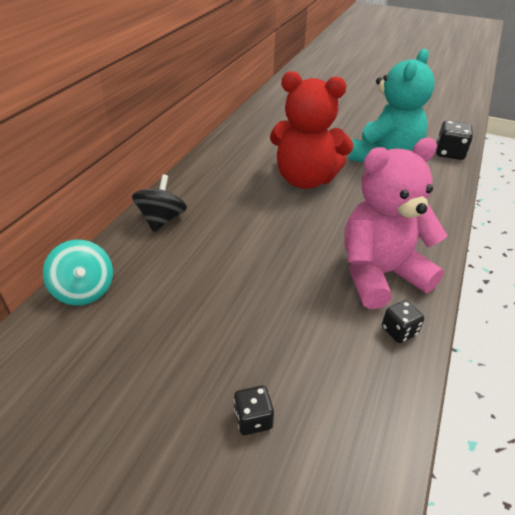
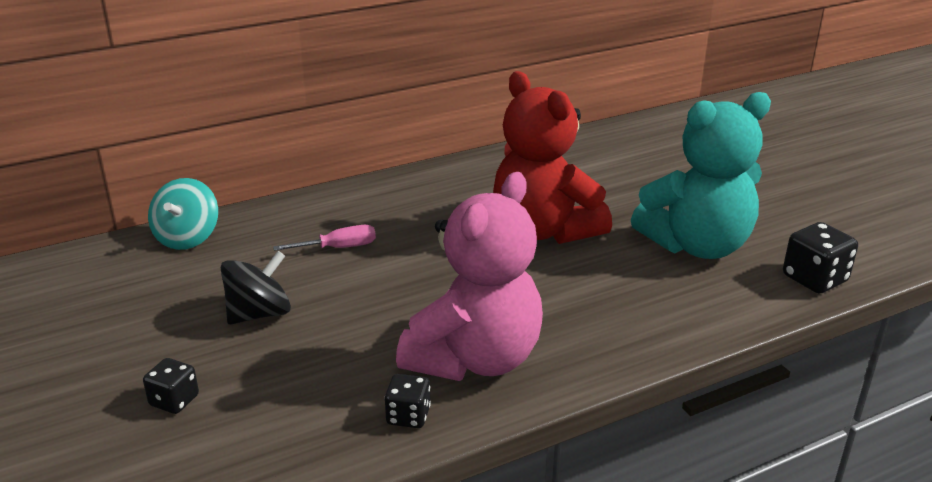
camera: 40 degrees right, 10 degrees down
black spinning top [132,174,187,232] -> black spinning top moved to [221,251,291,325]
pink teddy bear [345,138,448,309] -> pink teddy bear turned 105 degrees clockwise [396,172,543,381]
none -> pink screwdriver [273,225,376,251]

